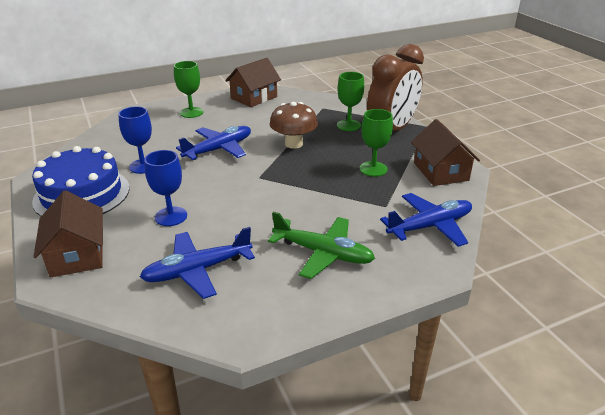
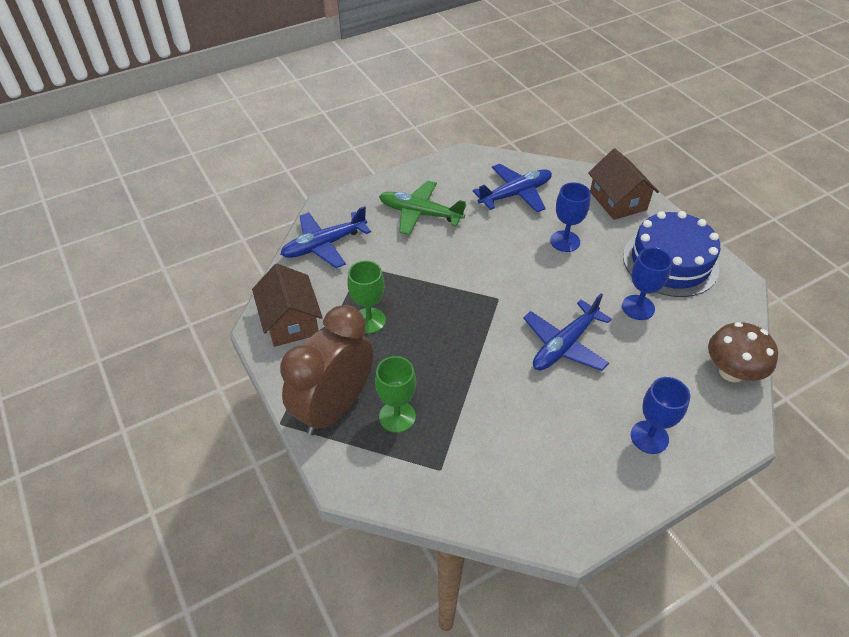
camera: 175 degrees right, 15 degrees up
green goblet [174,61,203,118] -> blue goblet [631,377,690,454]
brown house [225,58,281,107] -> none
brown mushroom [270,102,318,149] -> brown mushroom moved to [708,322,778,383]

